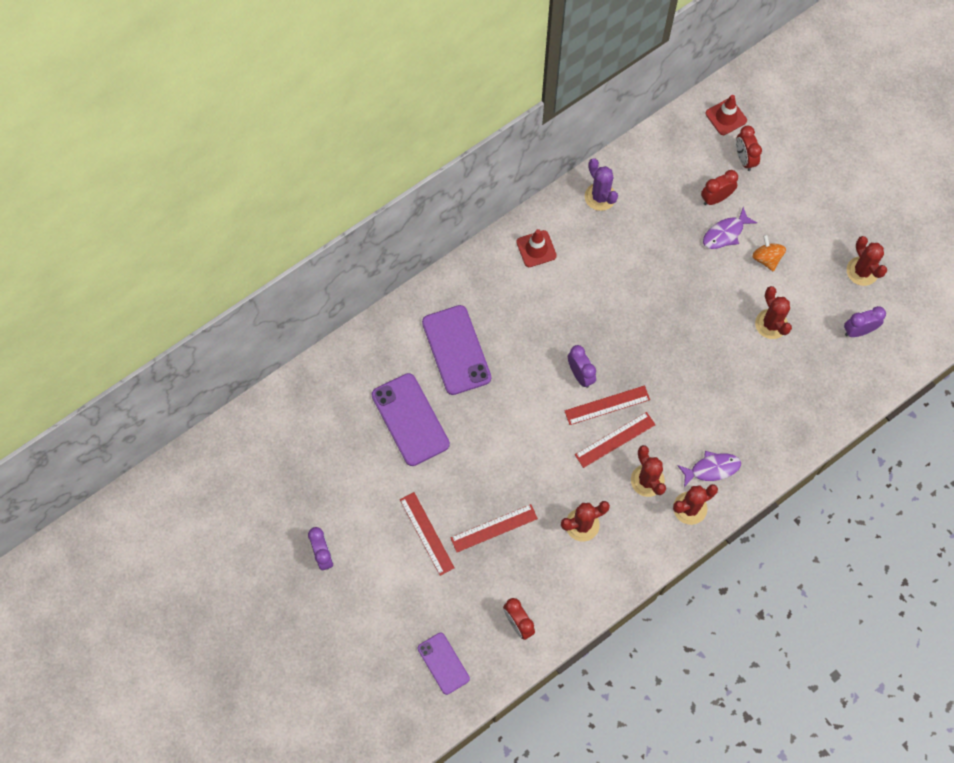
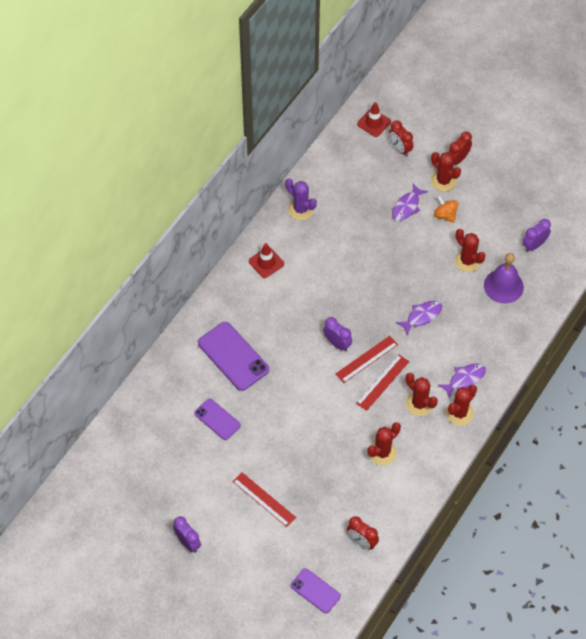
camera: 20 degrees left, 10 degrees down
purple phone [372,373,450,466] -> purple phone [194,399,241,440], size x0.60
red ruler [450,504,538,552] -> none
red clock [701,170,738,205] -> red clock moved to [448,132,472,165]
red cactus [847,236,887,286] -> red cactus moved to [431,152,461,191]
none -> purple fish [396,301,442,335]
none -> purple bell [484,253,524,304]

